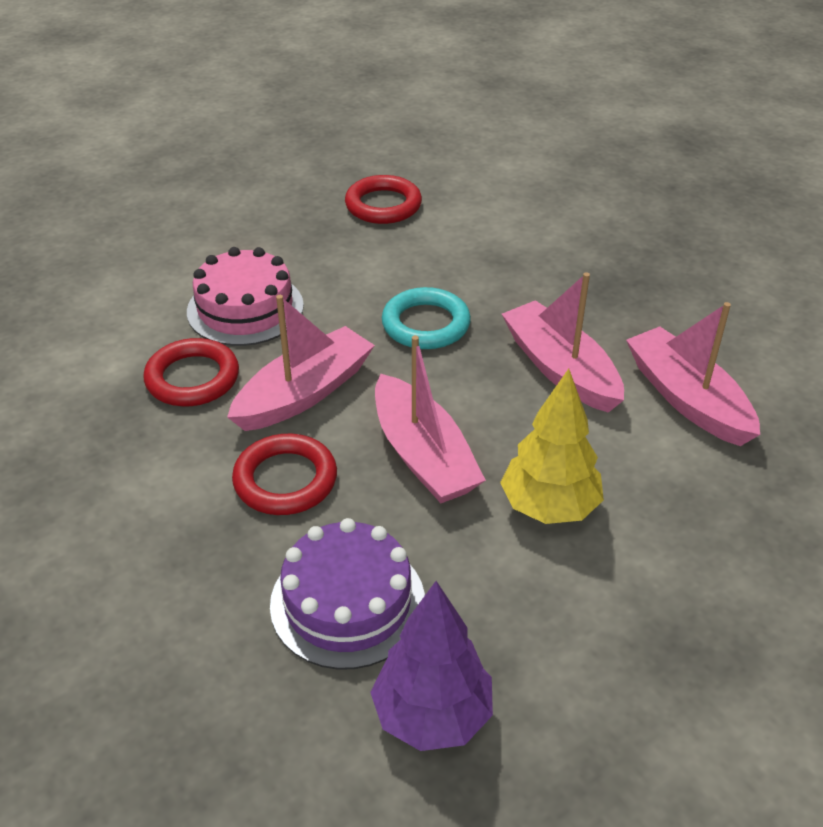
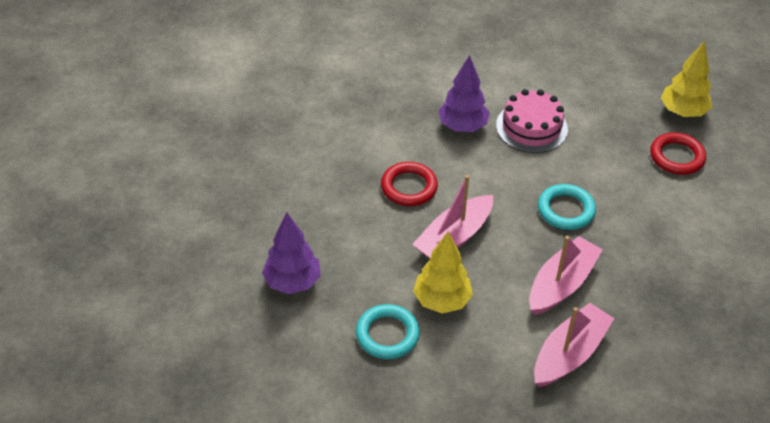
camera: 70 degrees right, 5 degrees up
red ring [143,338,239,406] -> purple tree [438,55,490,132]
pink boat [227,295,375,431] -> none
purple cake [270,518,425,670] -> none
none -> turquoise ring [356,304,420,359]
none -> yellow tree [661,41,712,117]

